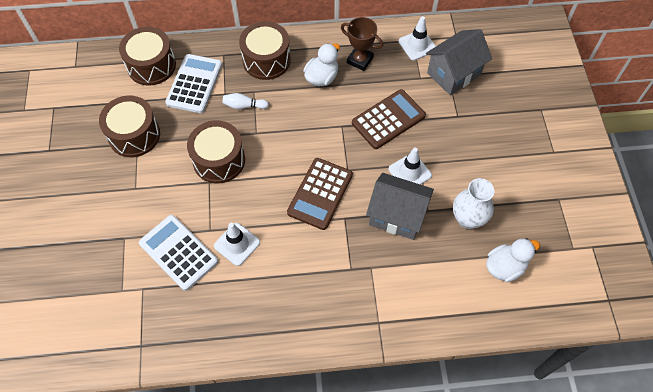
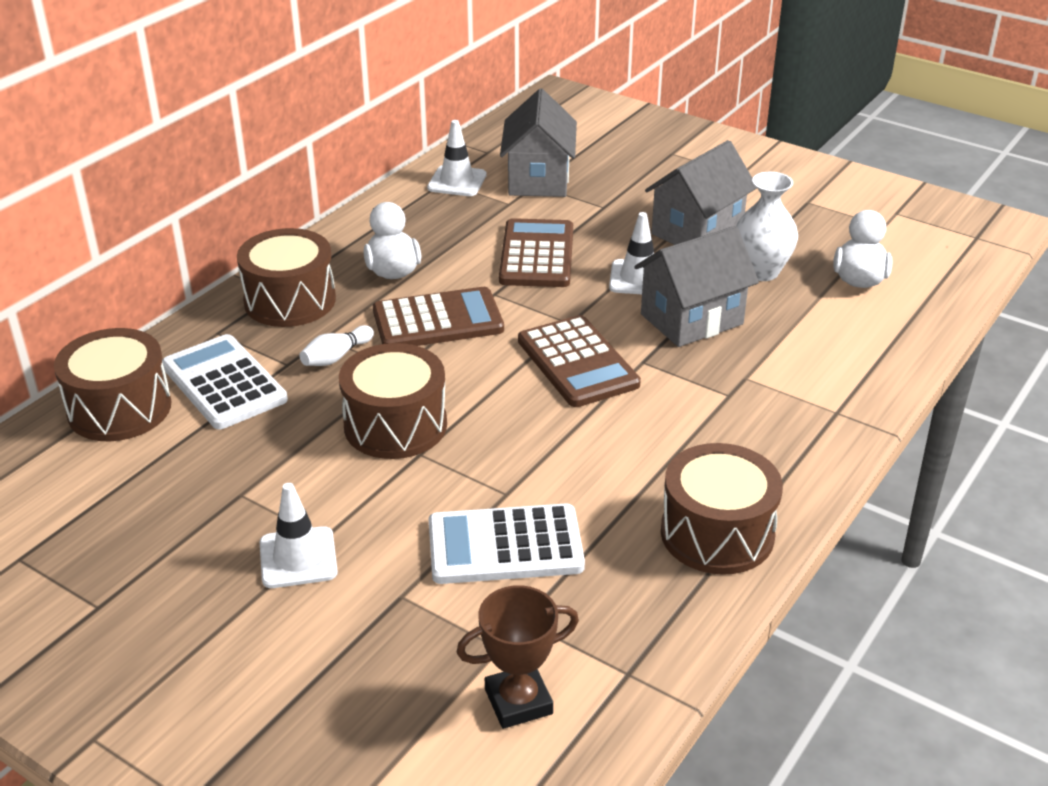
camera: 50 degrees left, 25 degrees down
brown drum [99,96,160,157] -> brown drum moved to [661,443,783,575]
white traffic cone [214,223,260,266] -> white traffic cone moved to [260,483,338,588]
brown trophy [341,17,383,71] -> brown trophy moved to [457,585,579,729]
none -> brown calculator [373,287,504,346]
none -> grey house [645,140,757,245]

